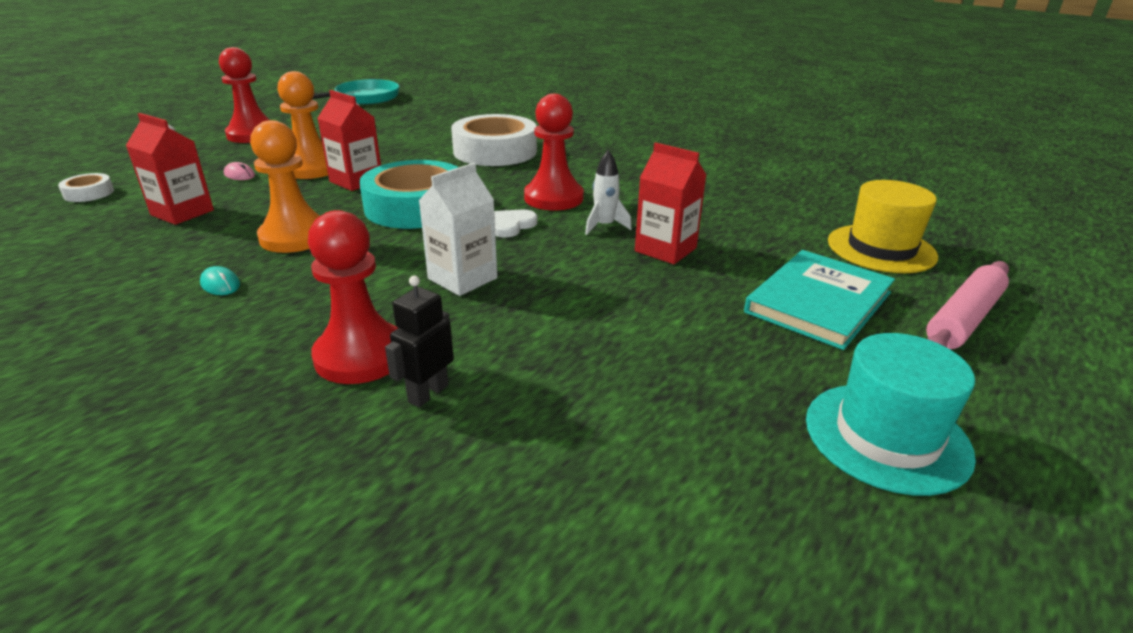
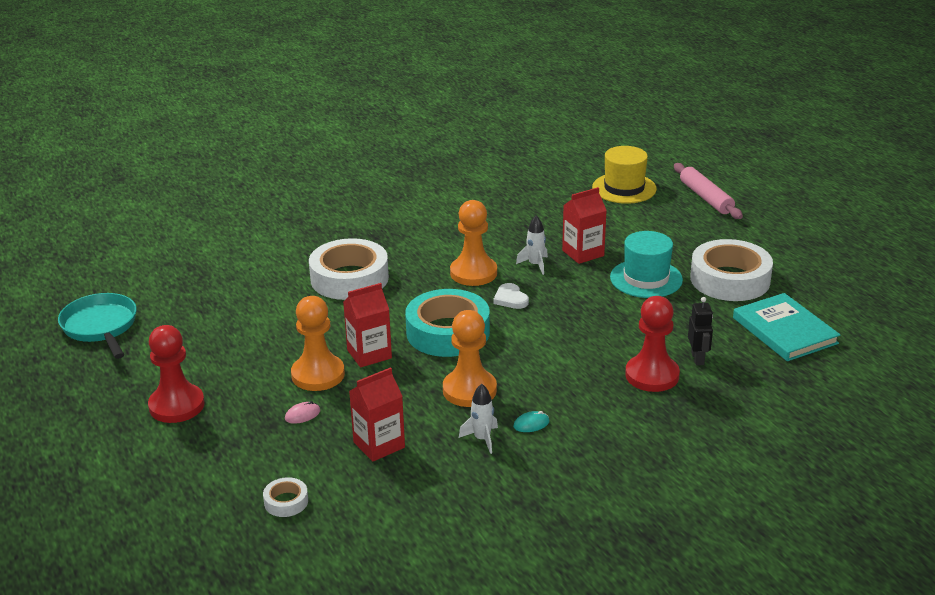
camera: 65 degrees left, 0 degrees up
black robot [385,276,454,408] -> black robot turned 150 degrees counterclockwise [688,297,713,366]
white carton [419,163,497,296] -> none
red pawn [524,94,584,210] -> orange pawn [450,200,497,286]
turquoise book [744,250,895,350] -> turquoise book moved to [733,293,840,361]
turquoise hat [806,333,976,496] -> turquoise hat moved to [610,231,683,298]
none -> white rocket [459,384,498,454]
none -> white tape [690,239,773,301]

